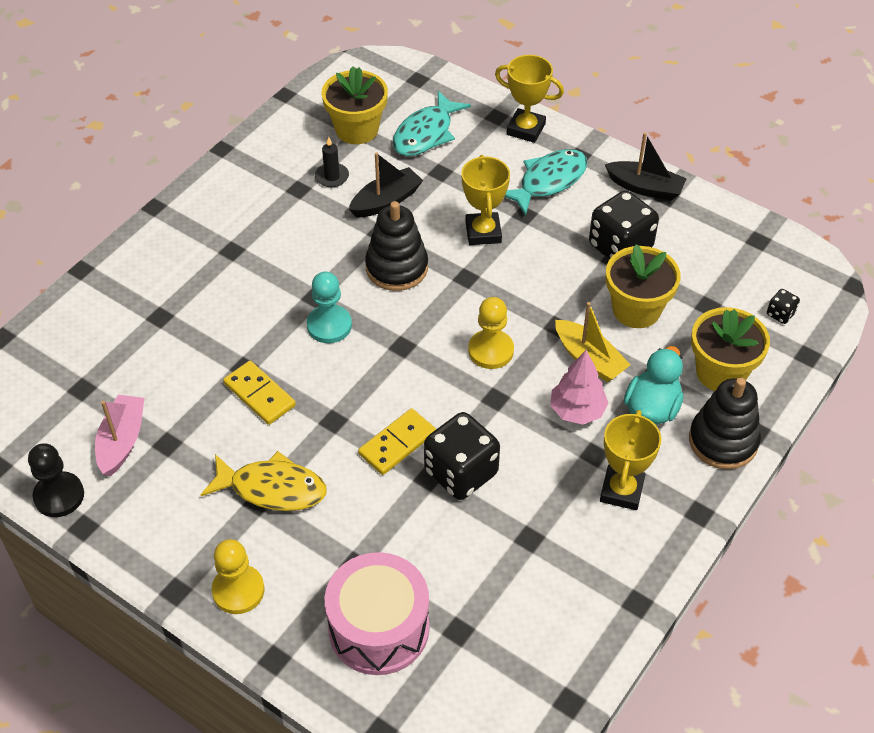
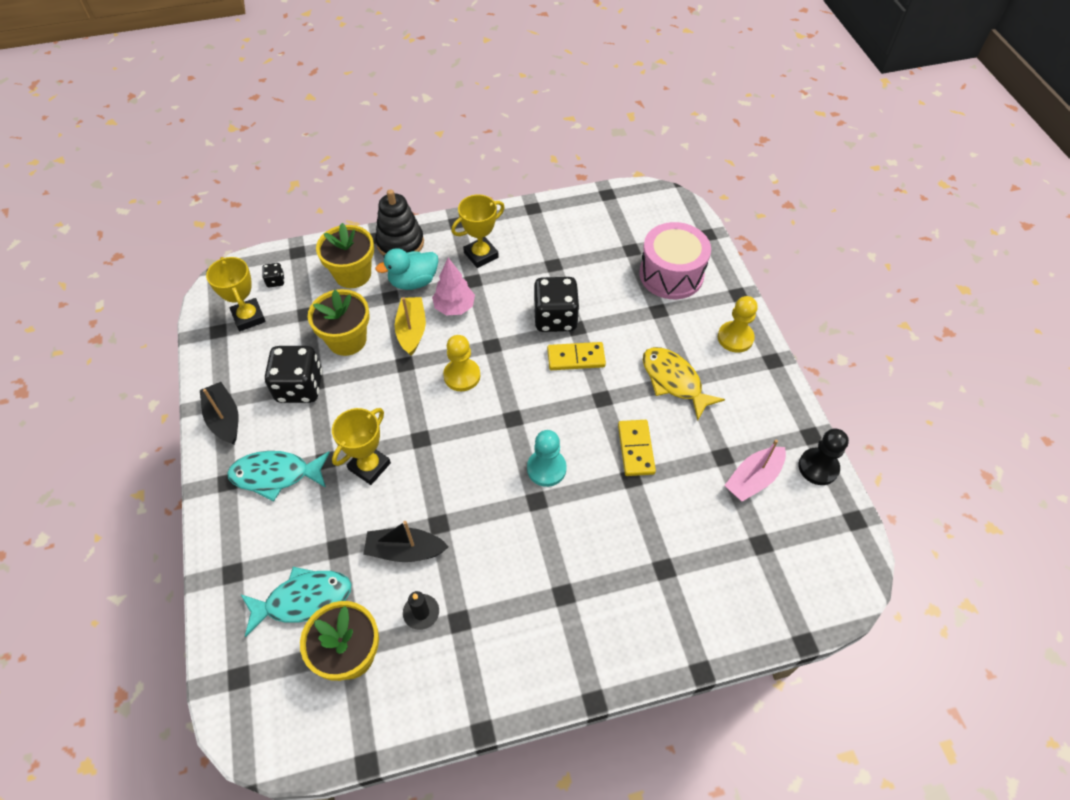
camera: 140 degrees left, 5 degrees up
black stacking toy [365,201,428,291] -> none
yellow trophy [495,55,564,143] -> yellow trophy moved to [206,257,266,331]

